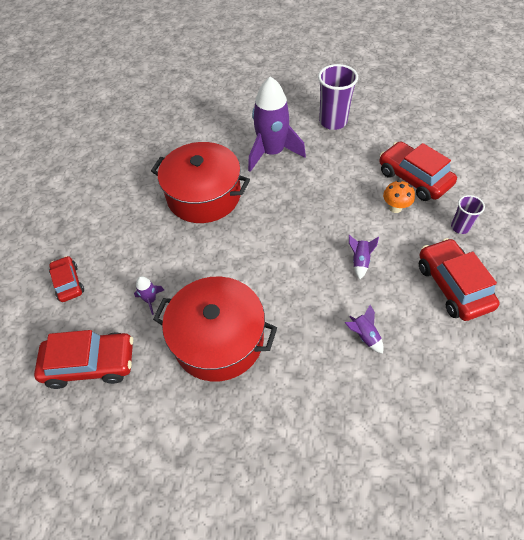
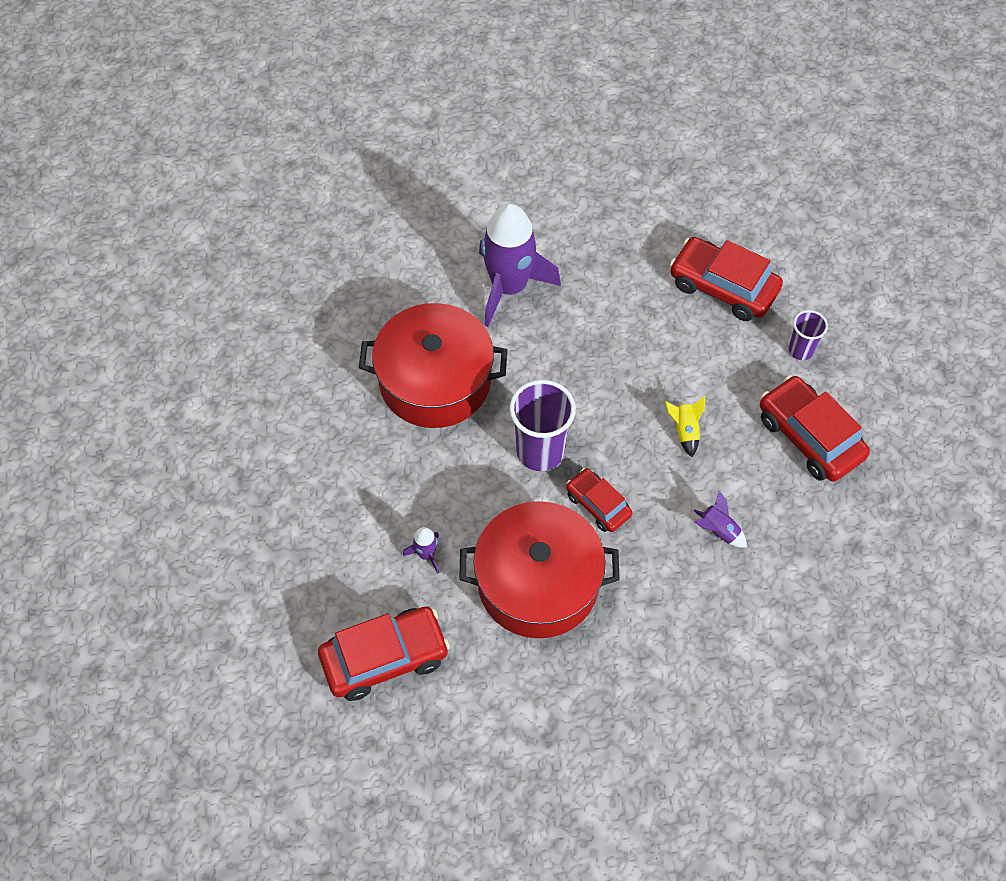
camera: 20 degrees left, 5 degrees up
red car [49,256,84,302] -> red car moved to [566,468,632,532]
purple cup [318,64,358,130] -> purple cup moved to [510,380,576,471]
purple rocket [349,235,379,279] -> yellow rocket [665,396,705,457]
orange mushroom [383,180,415,213] -> none

